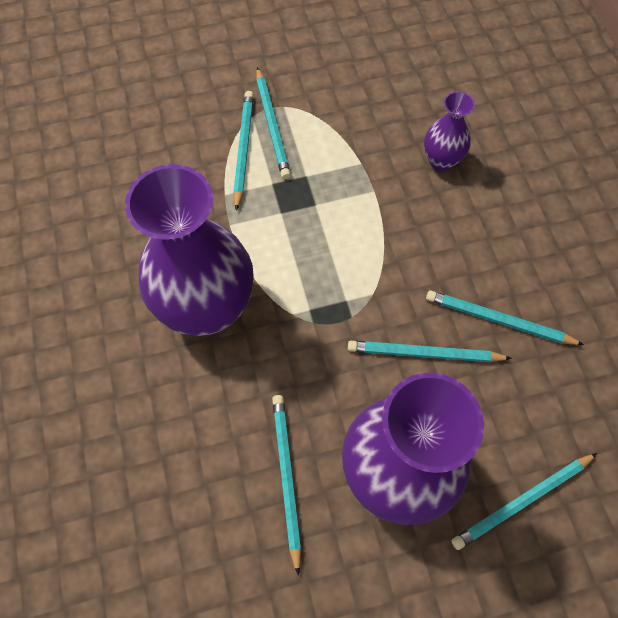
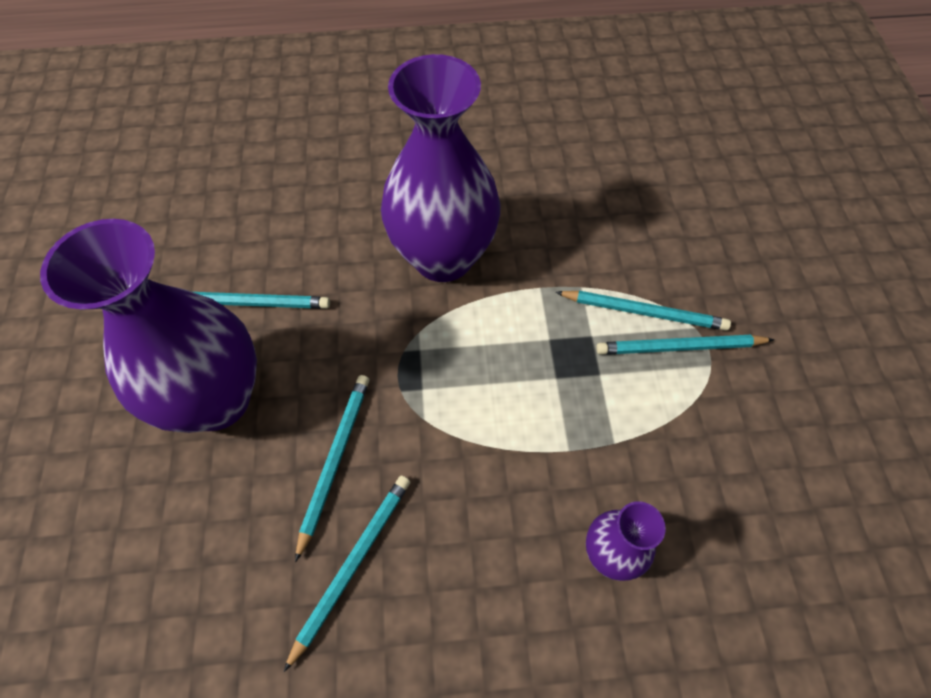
camera: 100 degrees right, 5 degrees down
turquoise pencil [452,453,597,550] -> none

